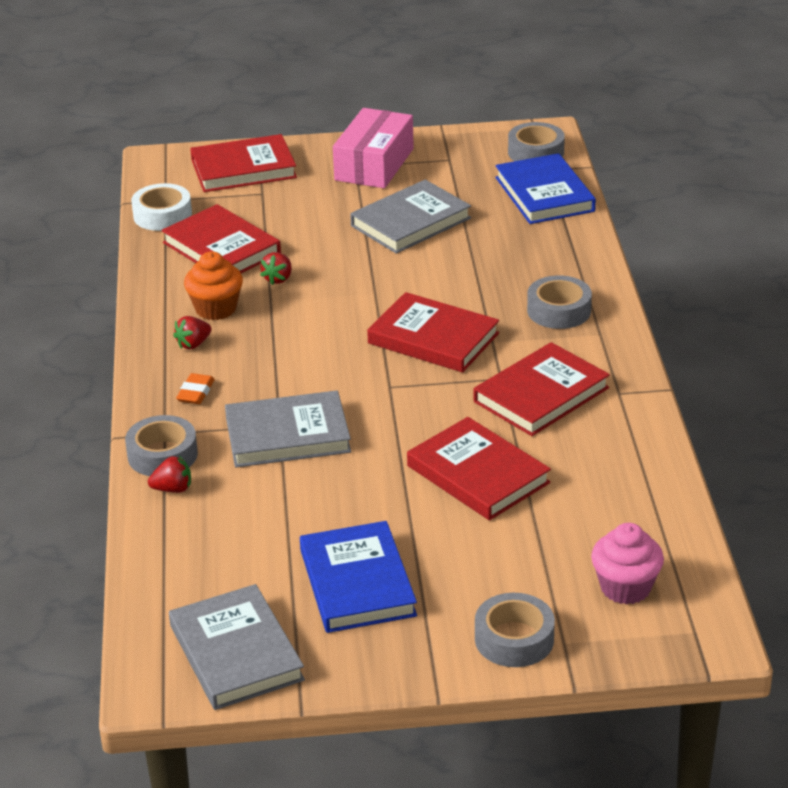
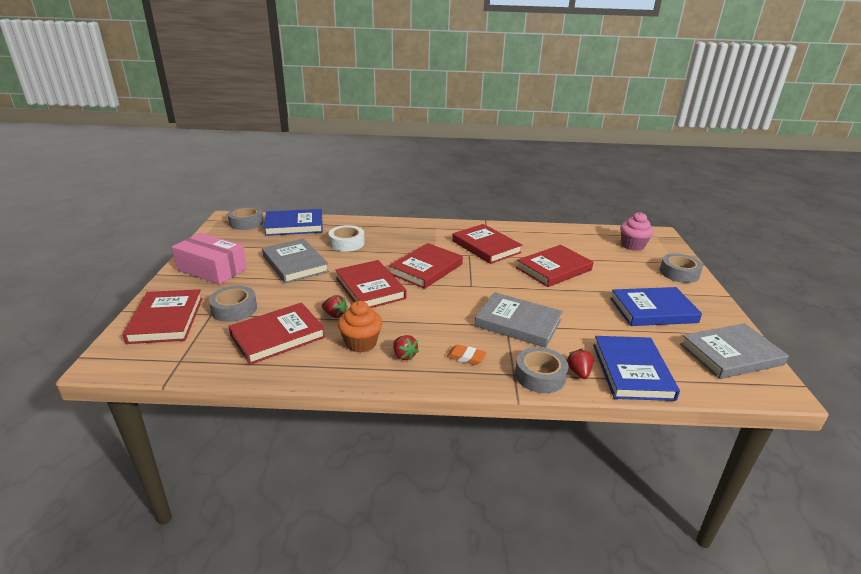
camera: 85 degrees left, 5 degrees down
white tape [131,183,192,231] -> white tape moved to [329,225,365,252]
grey book [225,390,351,467] -> grey book turned 60 degrees counterclockwise [474,292,563,348]
grey tape [527,275,592,329] -> grey tape moved to [209,286,257,322]
none -> red book [335,260,407,308]
none -> blue book [593,336,680,401]

